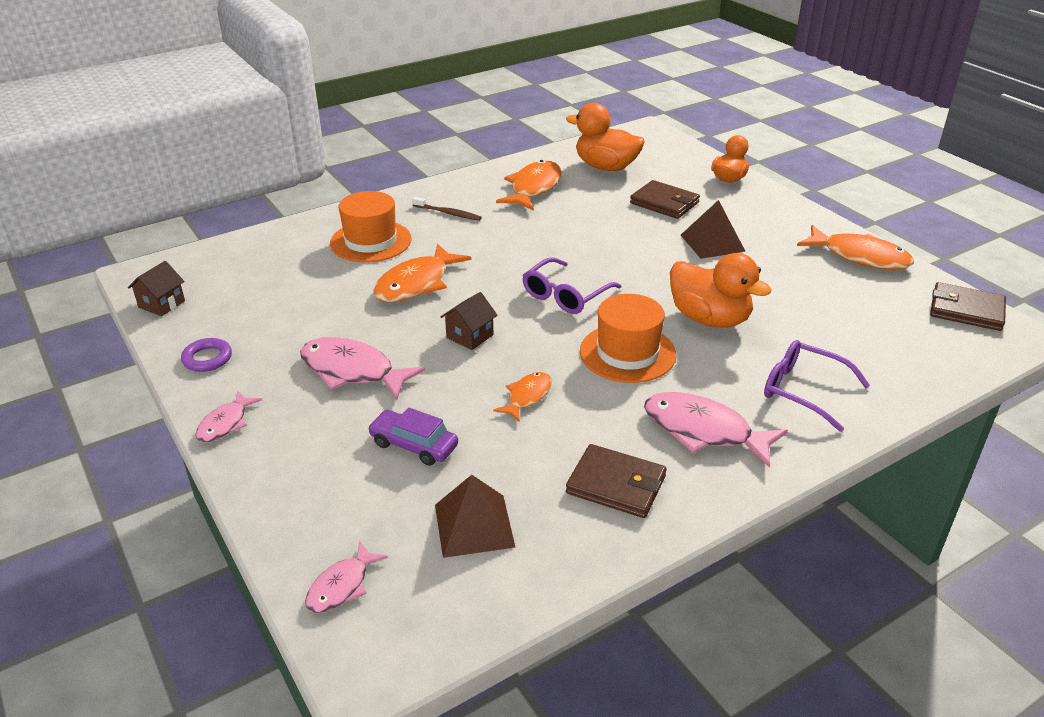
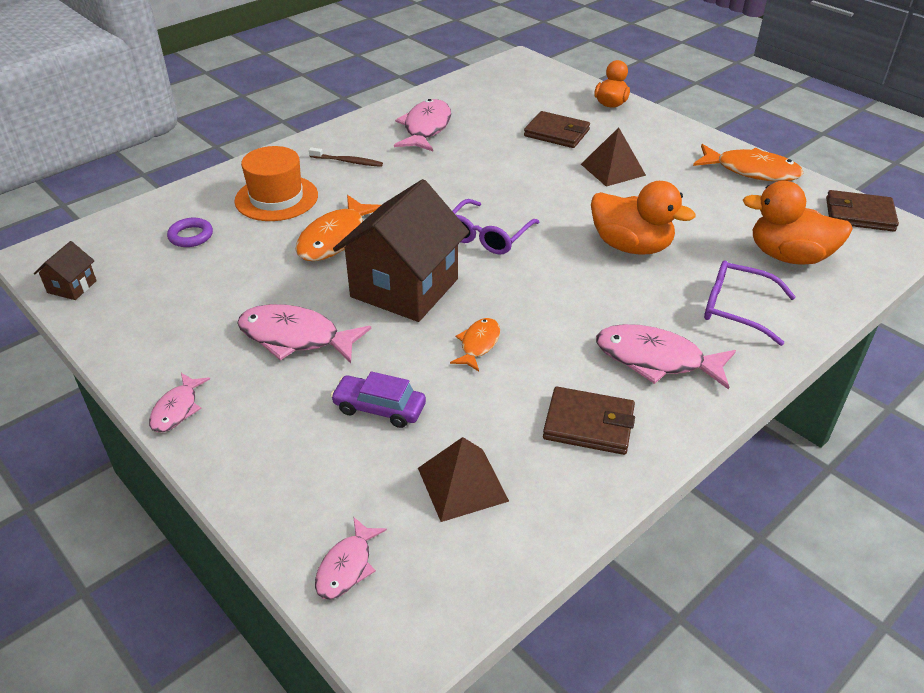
camera: 10 degrees left, 5 degrees up
purple ring [181,338,232,372] -> purple ring moved to [167,218,213,247]
brown house [441,292,498,350] -> brown house [333,179,469,322], size x2.33
orange fish [496,160,562,210] -> pink fish [394,99,451,151]
orange duck [566,103,645,171] -> orange duck moved to [743,181,853,265]
orange hat [580,294,677,383] -> none

